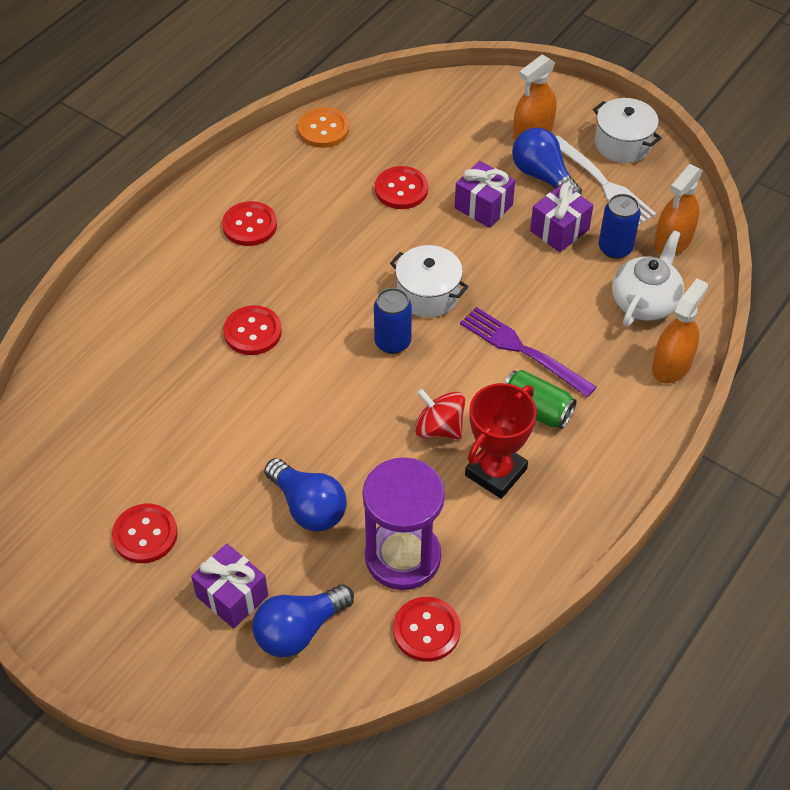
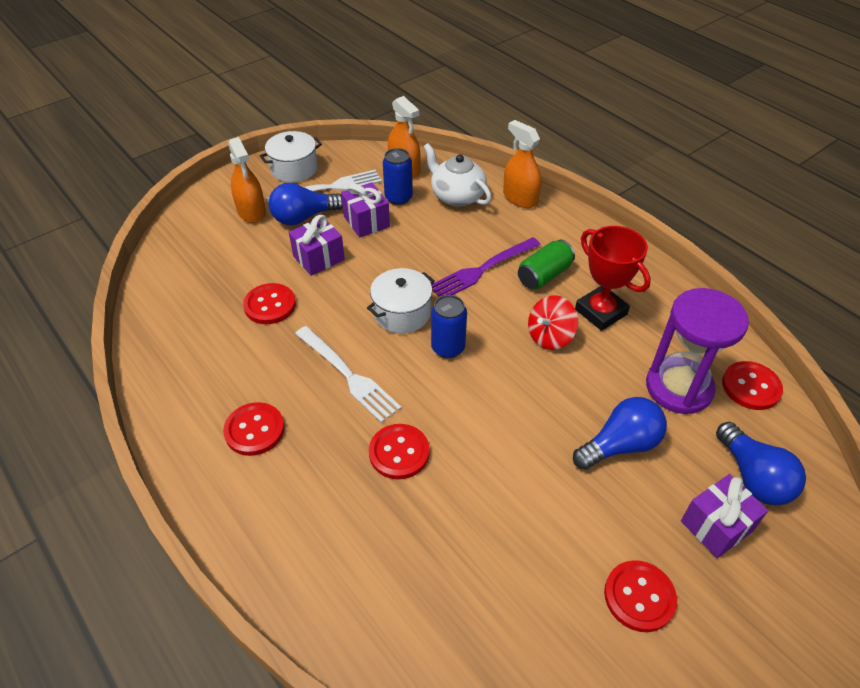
camera: 75 degrees left, 5 degrees down
orange button [298,107,349,148] -> none
none -> white fork [295,326,401,423]

